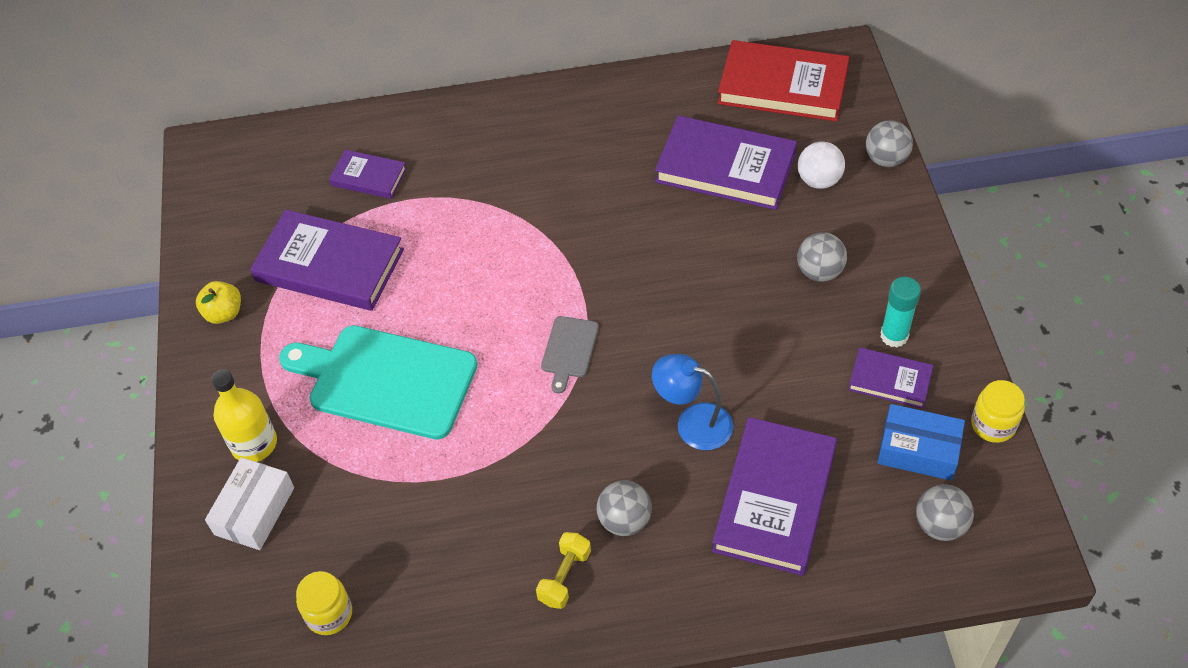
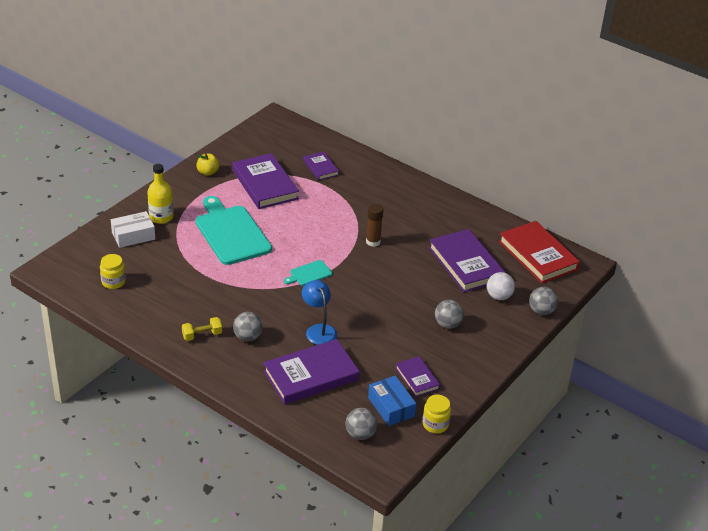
camera: 40 degrees right, 15 degrees down
grey cutting board [541,316,599,393] -> turquoise cutting board [284,260,332,286]
turquoise glue stick [881,277,921,347] -> none
none -> brown glue stick [366,204,383,247]

